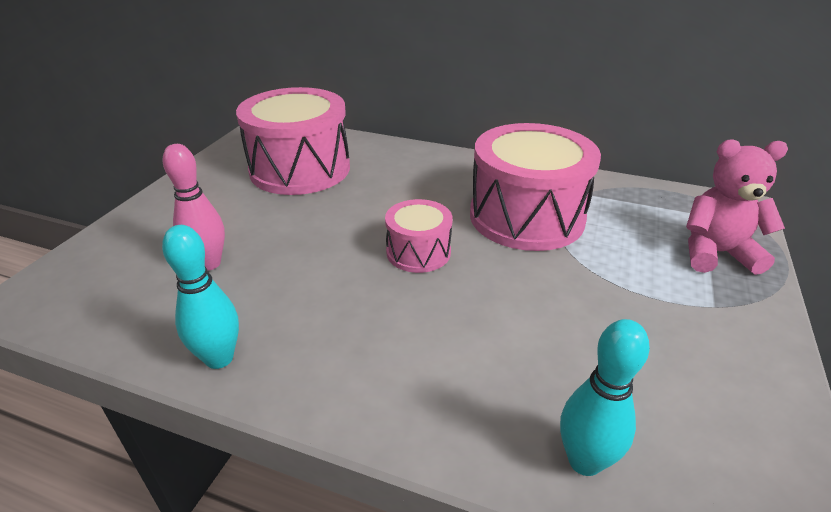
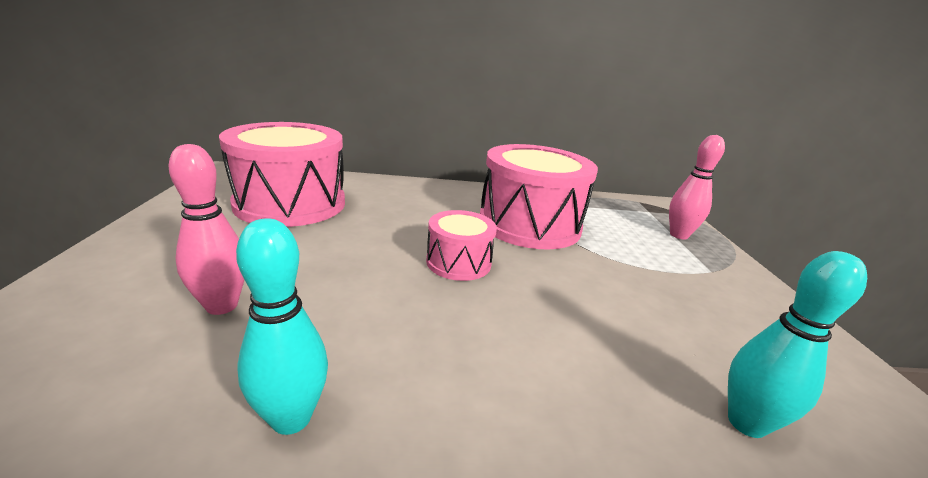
camera: 25 degrees left, 10 degrees down
pink teddy bear [686,139,788,275] -> pink bowling pin [669,135,725,240]

